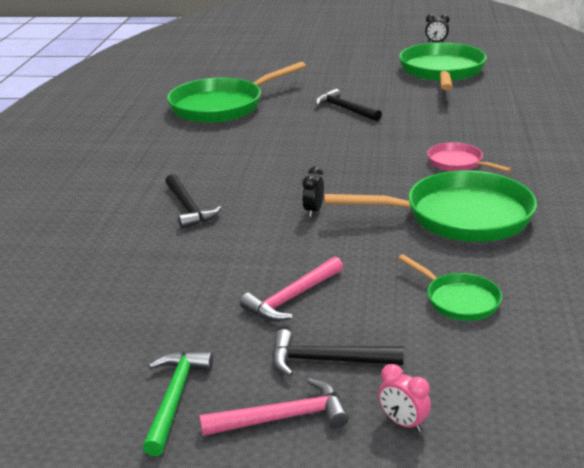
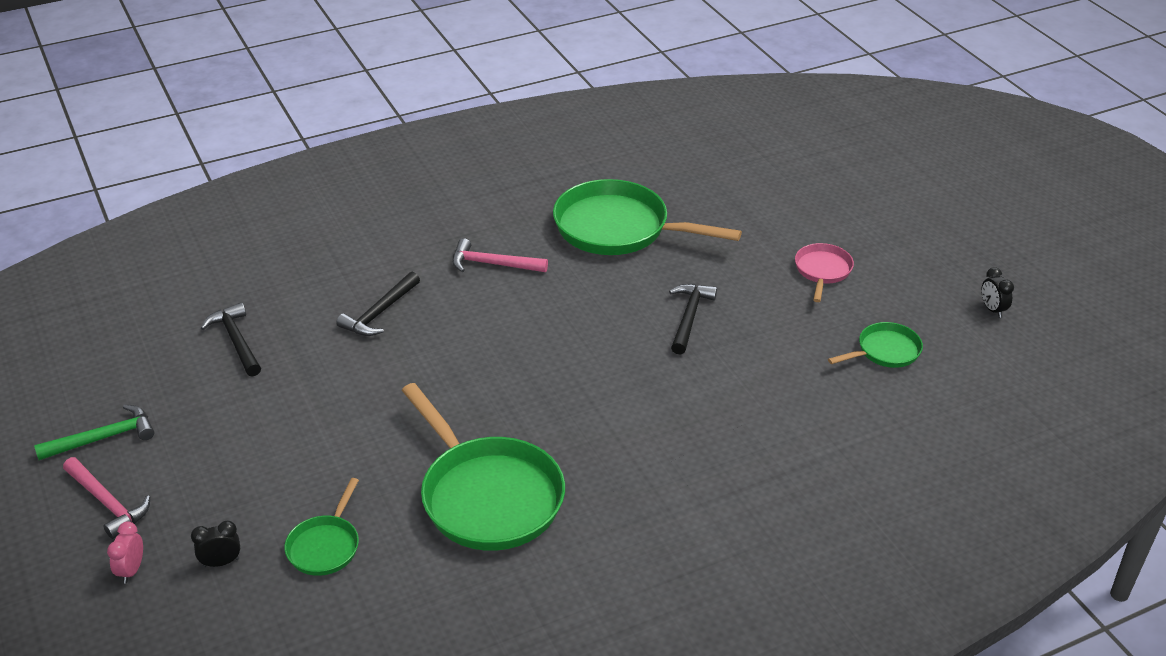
camera: 55 degrees right, 10 degrees up
pink hammer [240,257,343,321] -> pink hammer moved to [452,238,548,272]
black hammer [272,329,404,377] -> black hammer moved to [201,302,261,377]
black clock [302,166,324,217] -> black clock moved to [191,521,240,567]
green pan [399,42,487,90] -> green pan [828,322,923,368], size x0.50
pink pan [427,142,512,172] -> pink pan moved to [795,243,854,302]

